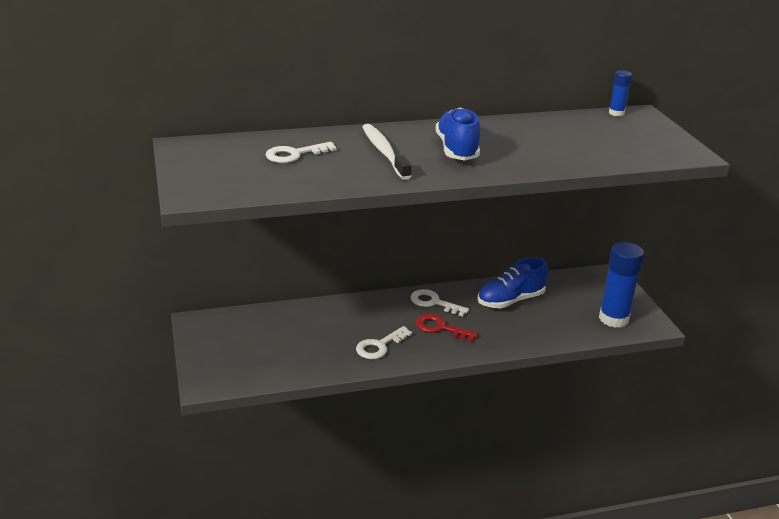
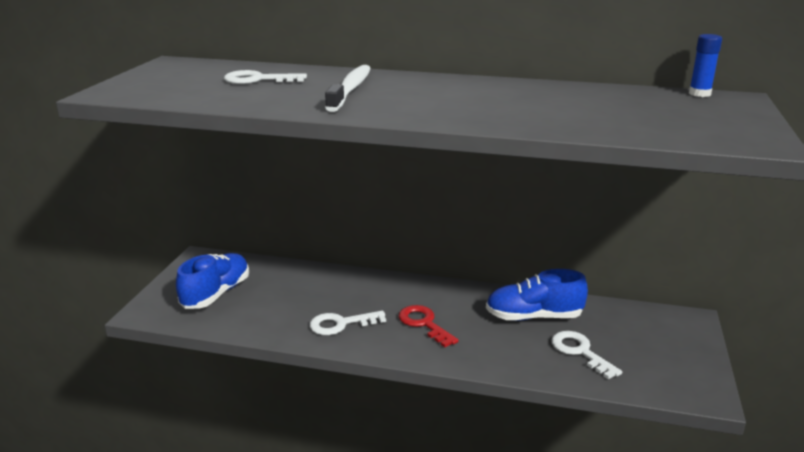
camera: 30 degrees right, 5 degrees down
white key [410,289,469,317] -> white key moved to [551,331,622,379]
blue shoe [436,108,480,161] -> blue shoe moved to [176,253,249,309]
blue glue stick [599,242,644,328] -> none

